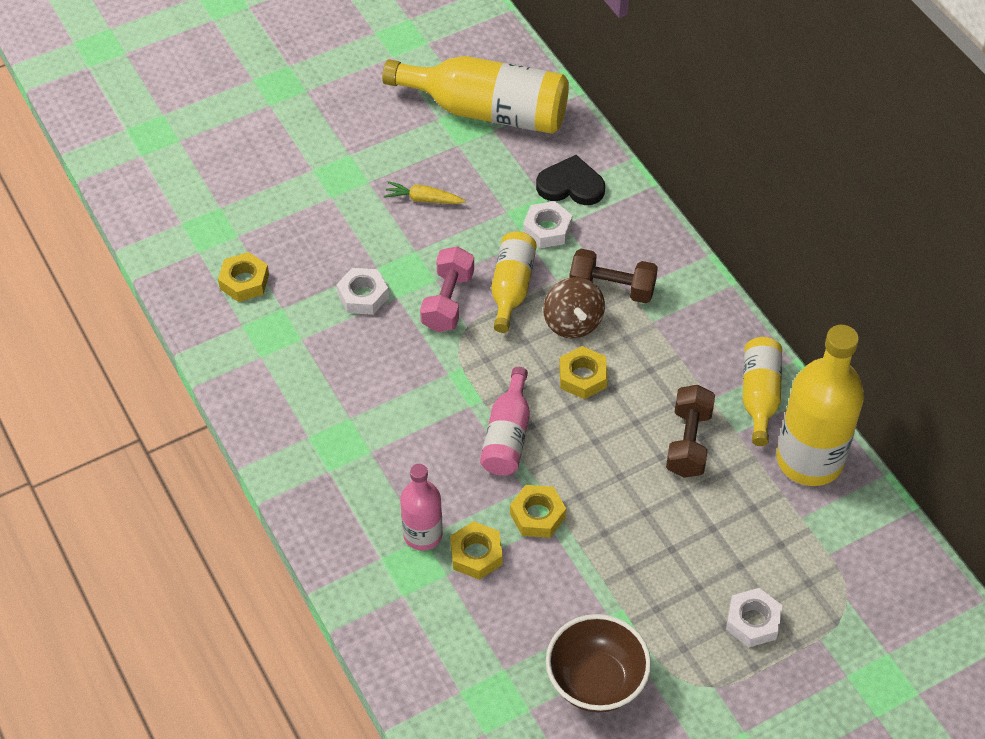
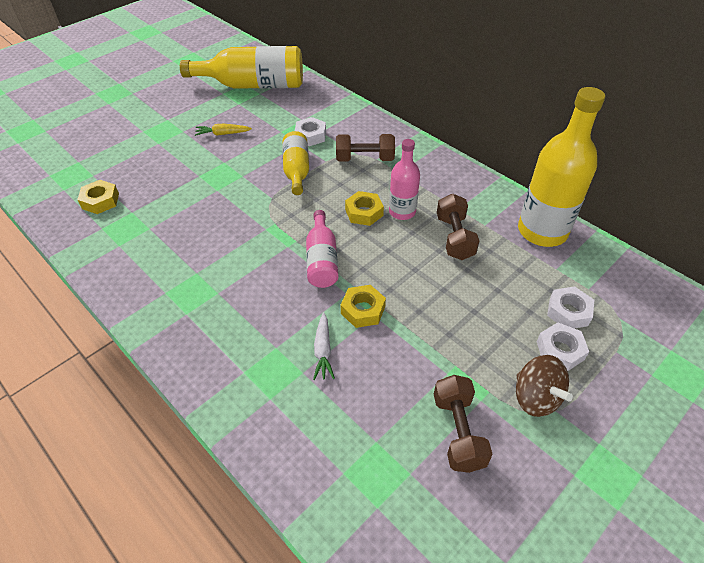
camera: 15 degrees left, 5 degrees down
white nut [336,268,389,315] -> white nut moved to [547,286,594,329]
pink bottle [400,464,443,551] -> pink bottle moved to [389,139,420,220]
pink dumbbell [420,246,474,332] -> none
yellow nut [450,521,503,580] -> white carrot [313,312,335,380]
black heart [536,155,605,205] -> none
brown spinning top [543,277,605,339] -> brown spinning top moved to [516,355,573,417]
brown bowl [546,614,651,712] -> brown dumbbell [434,375,493,473]
yellow bottle [743,337,782,446] -> none

